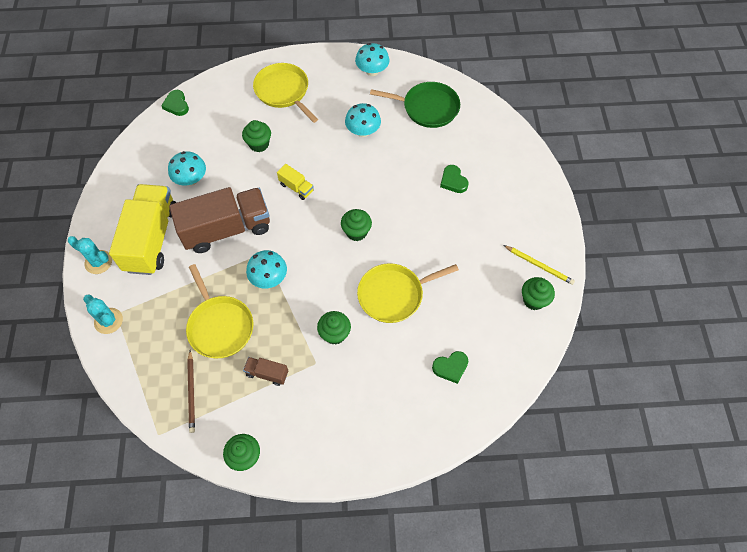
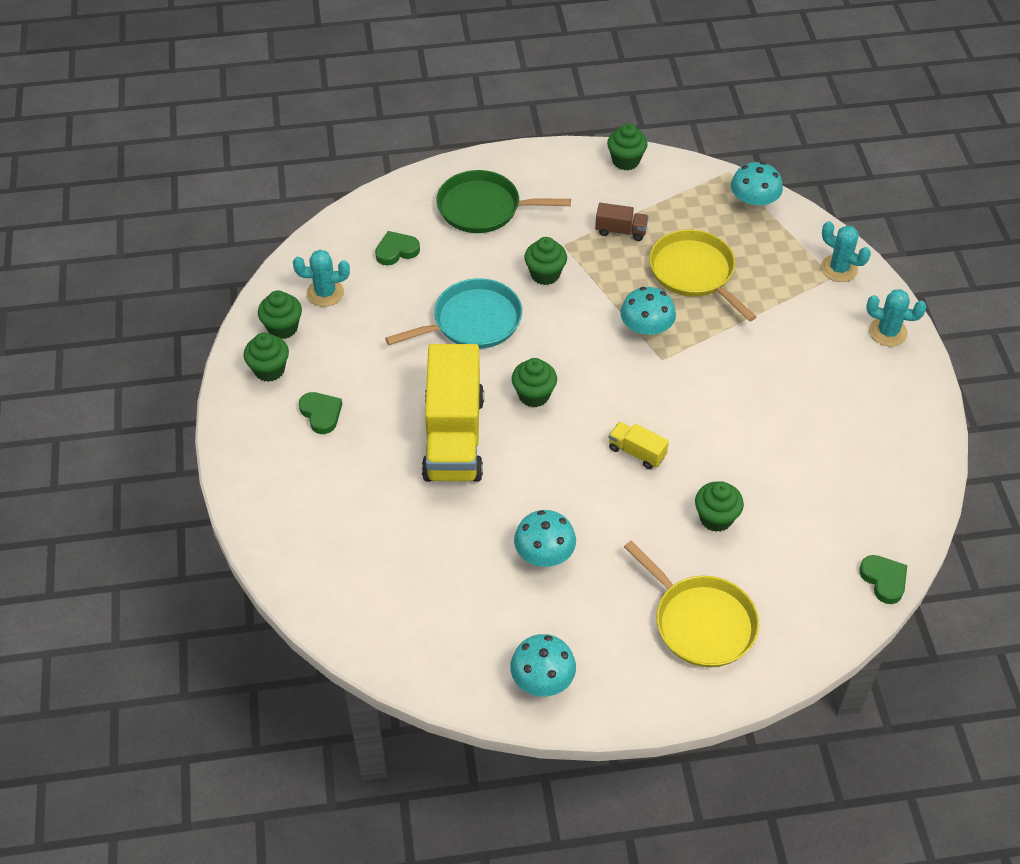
camera: 175 degrees right, 10 degrees down
yellow truck [109,184,177,275] -> yellow truck moved to [422,344,484,482]
turquoise mushroom [168,151,206,186] -> turquoise mushroom moved to [731,162,783,211]
brown truck [169,187,270,253] -> none
brown pencil [187,350,195,433] -> none
yellow pan [357,263,459,323] -> turquoise pan [385,278,522,349]
green pan [370,82,460,128] -> green pan moved to [436,170,571,233]
green heart [440,165,469,193] -> green heart moved to [299,392,342,434]
yellow pencil [503,245,575,285] -> green cupcake [244,333,289,382]
none -> turquoise cactus [293,250,350,307]

